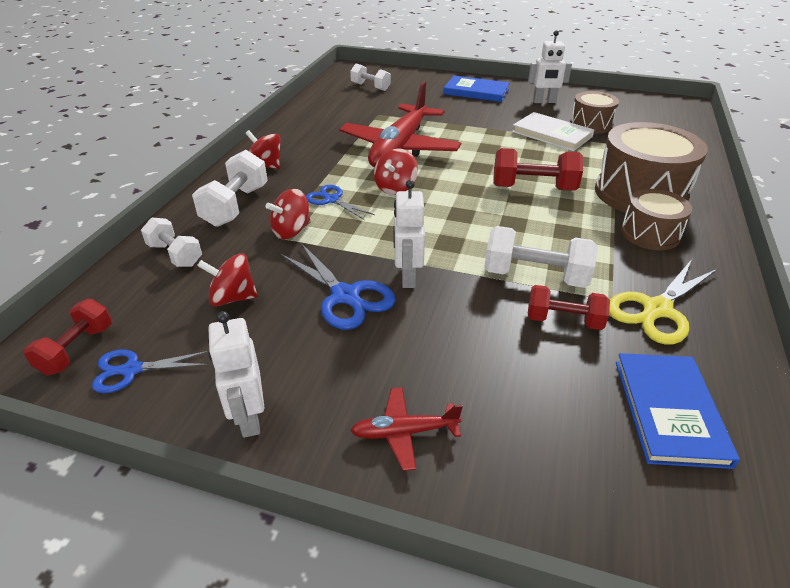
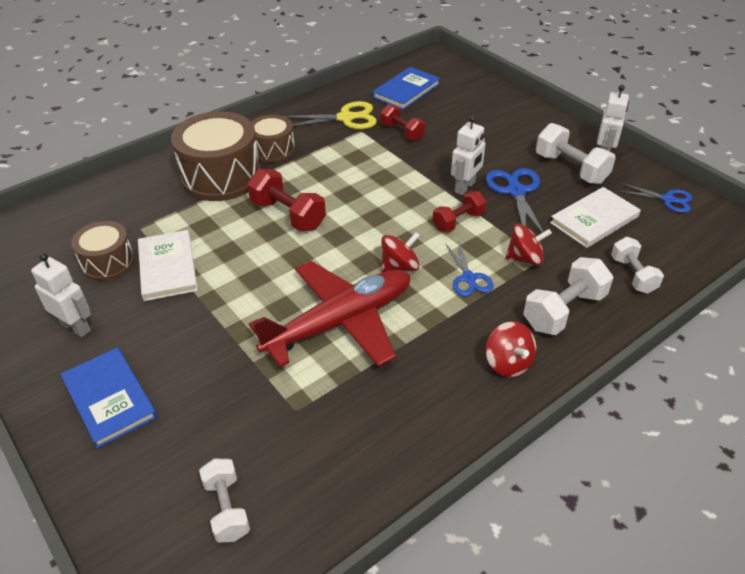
camera: 145 degrees left, 5 degrees up
red dumbbell [24,299,112,375] -> red dumbbell moved to [433,191,487,232]
red spinning top [197,253,258,307] -> white book [550,187,641,248]
red plane [350,387,463,471] -> none
white dumbbell [484,226,598,288] -> white dumbbell moved to [536,123,616,184]

